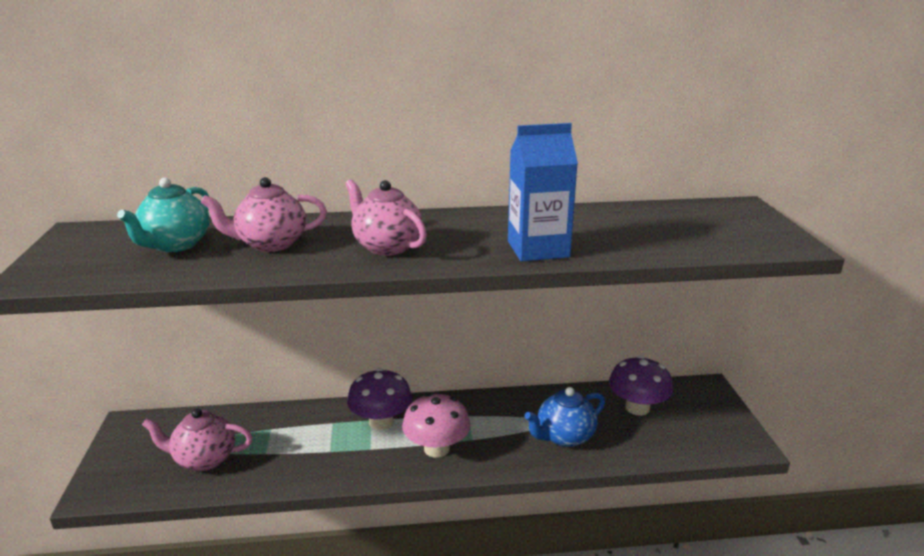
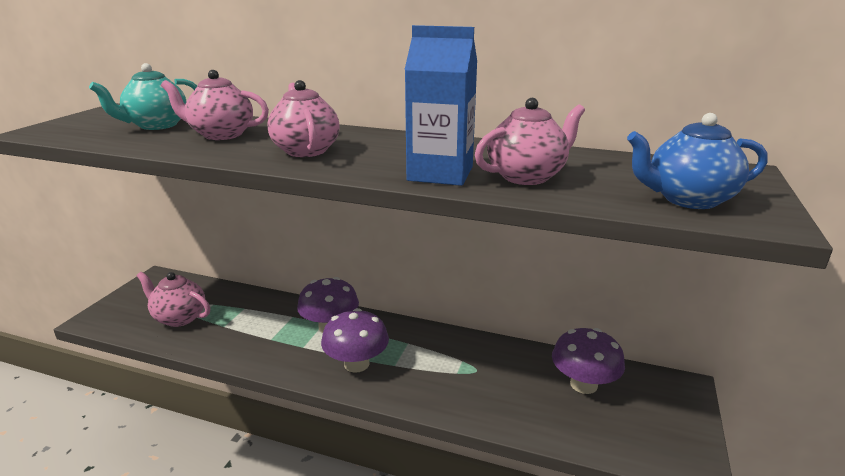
camera: 25 degrees right, 0 degrees up
pink mushroom [402,393,471,458] -> purple mushroom [321,308,389,373]
blue teapot [524,387,605,447] -> blue teapot moved to [627,113,767,209]
none -> pink teapot [475,98,585,185]

